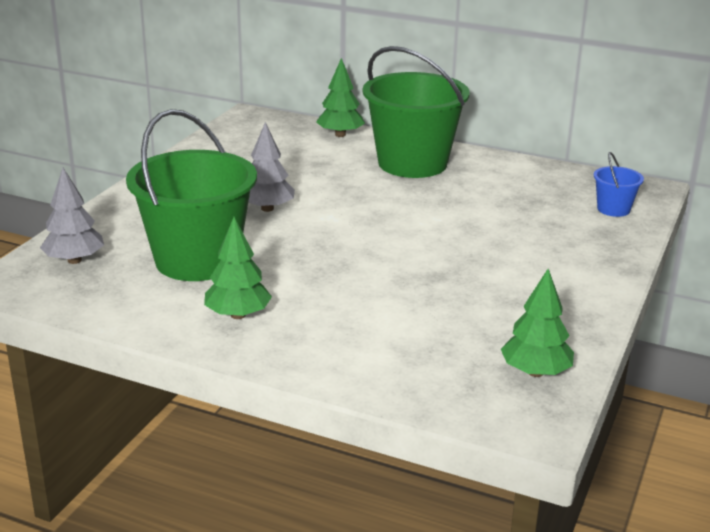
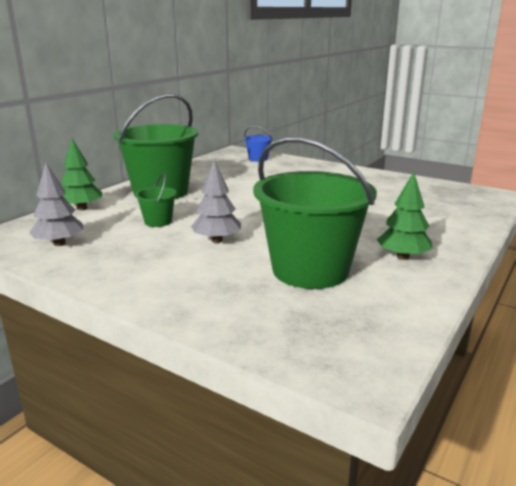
camera: 80 degrees left, 5 degrees down
grey tree [40,168,104,264] -> grey tree moved to [29,163,83,246]
green tree [501,269,574,377] -> none
none -> green bucket [135,173,177,227]

